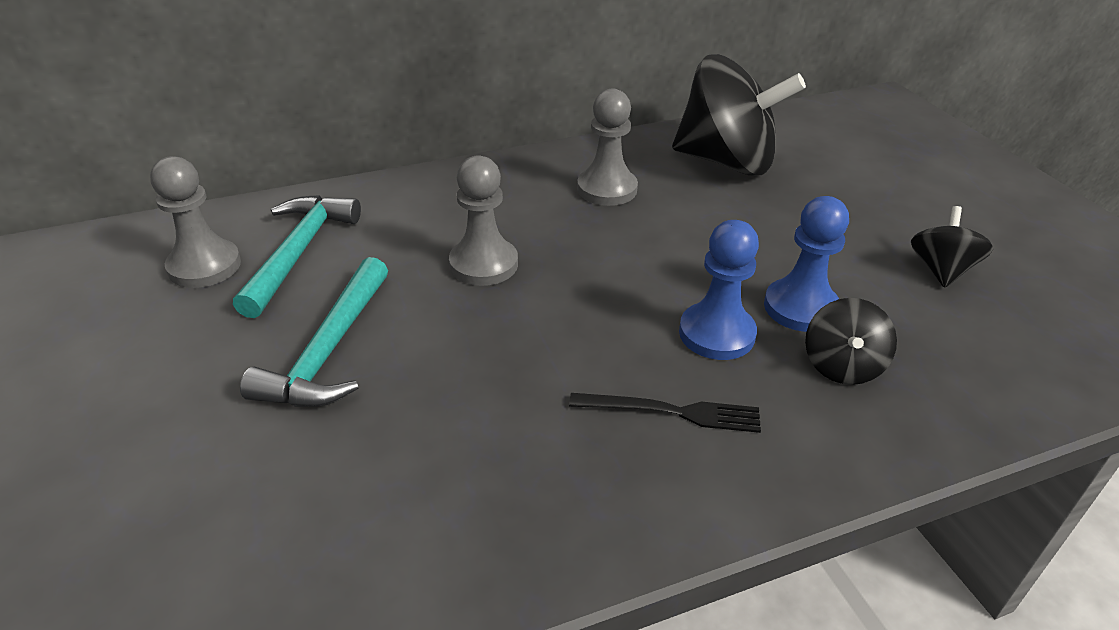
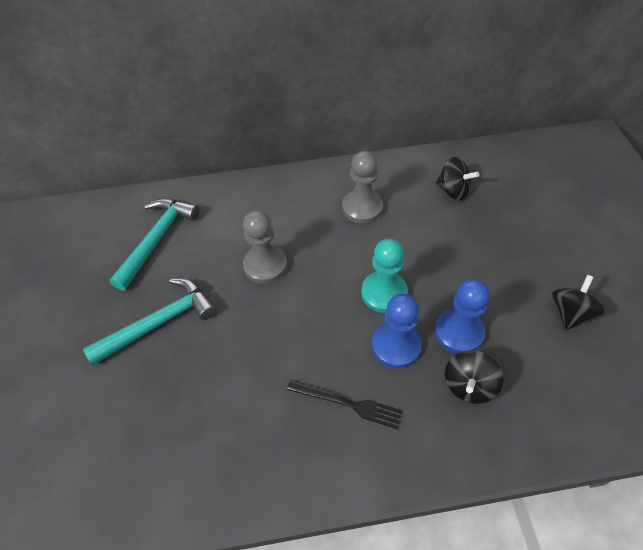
camera: 15 degrees right, 15 degrees up
grey pawn [150,156,241,288] -> none
turquoise hammer [240,257,388,407] -> turquoise hammer turned 150 degrees counterclockwise [83,279,216,365]
black spinning top [672,54,806,176] -> black spinning top [436,157,479,201], size x0.49
none -> turquoise pawn [361,239,408,313]

